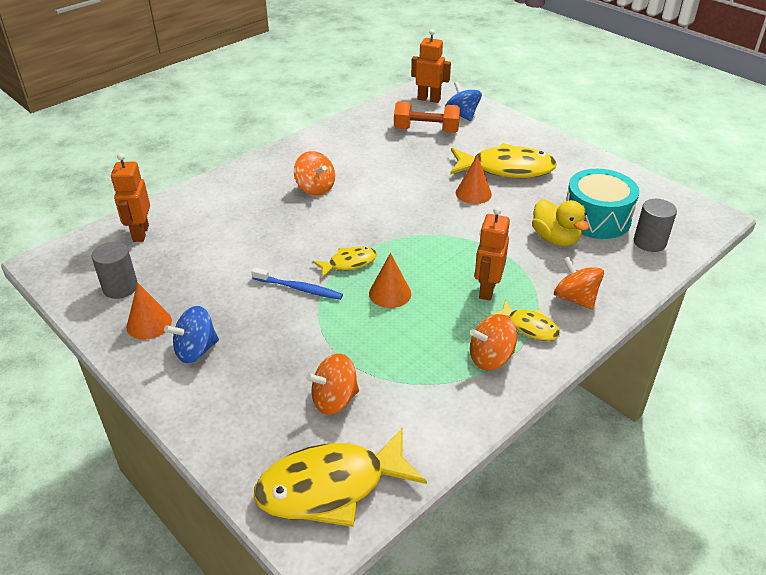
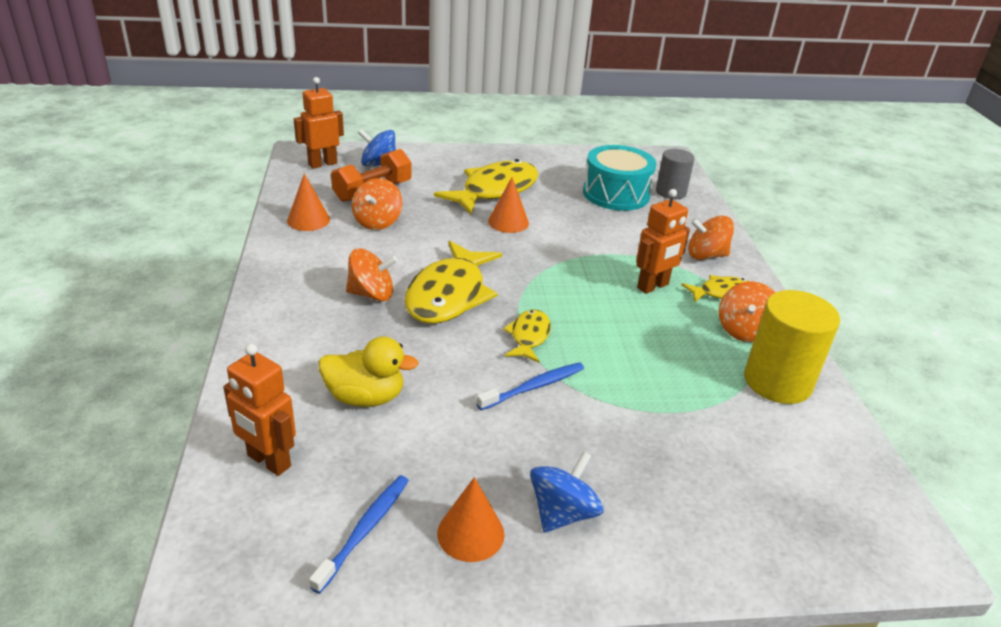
camera: 55 degrees left, 5 degrees down
grey cylinder [91,242,137,299] -> blue toothbrush [309,475,409,594]
blue spinning top [164,306,219,363] -> blue spinning top turned 150 degrees counterclockwise [530,451,604,533]
yellow fish [254,428,427,527] -> yellow fish moved to [404,241,502,324]
orange spinning top [306,353,359,415] -> orange spinning top moved to [352,178,402,230]
orange cone [369,253,411,308] -> orange cone moved to [287,173,330,231]
orange robot [475,207,510,301] -> orange robot turned 90 degrees counterclockwise [636,189,690,294]
yellow duck [532,199,589,246] -> yellow duck moved to [319,336,419,407]
none -> yellow cylinder [744,290,840,404]

